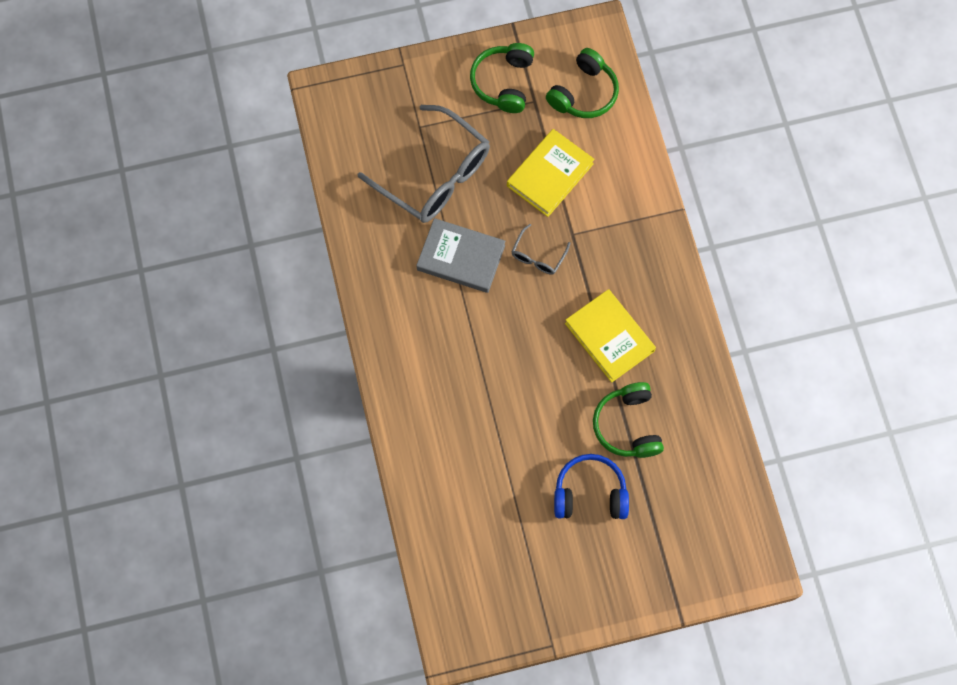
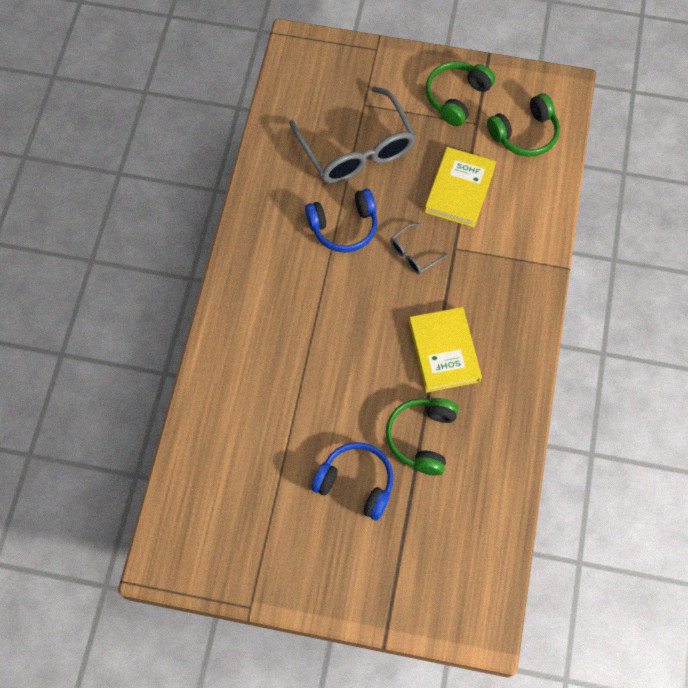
camera: 25 degrees right, 5 degrees down
grey book [416,218,505,293] -> blue headphones [305,189,378,252]
yellow book [507,129,594,217] -> yellow book turned 45 degrees counterclockwise [424,147,496,228]

